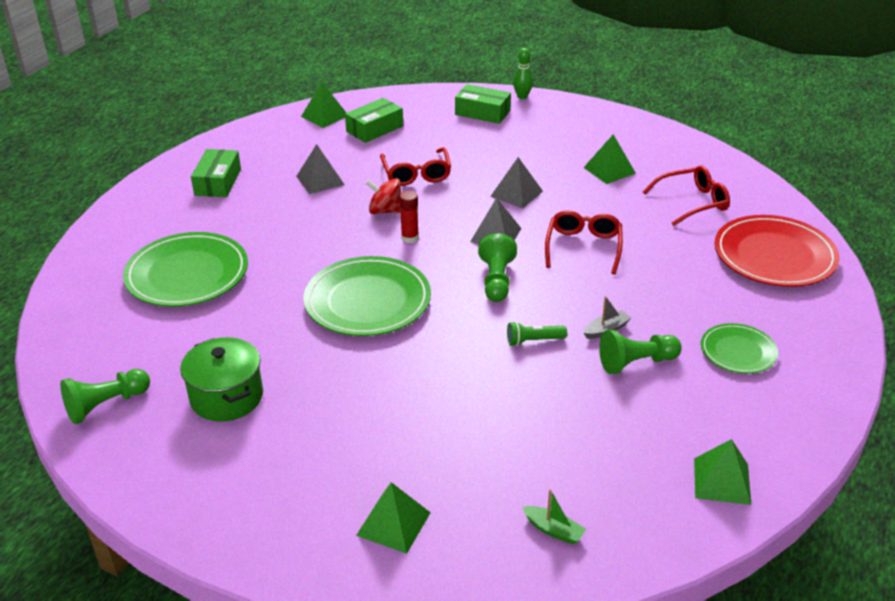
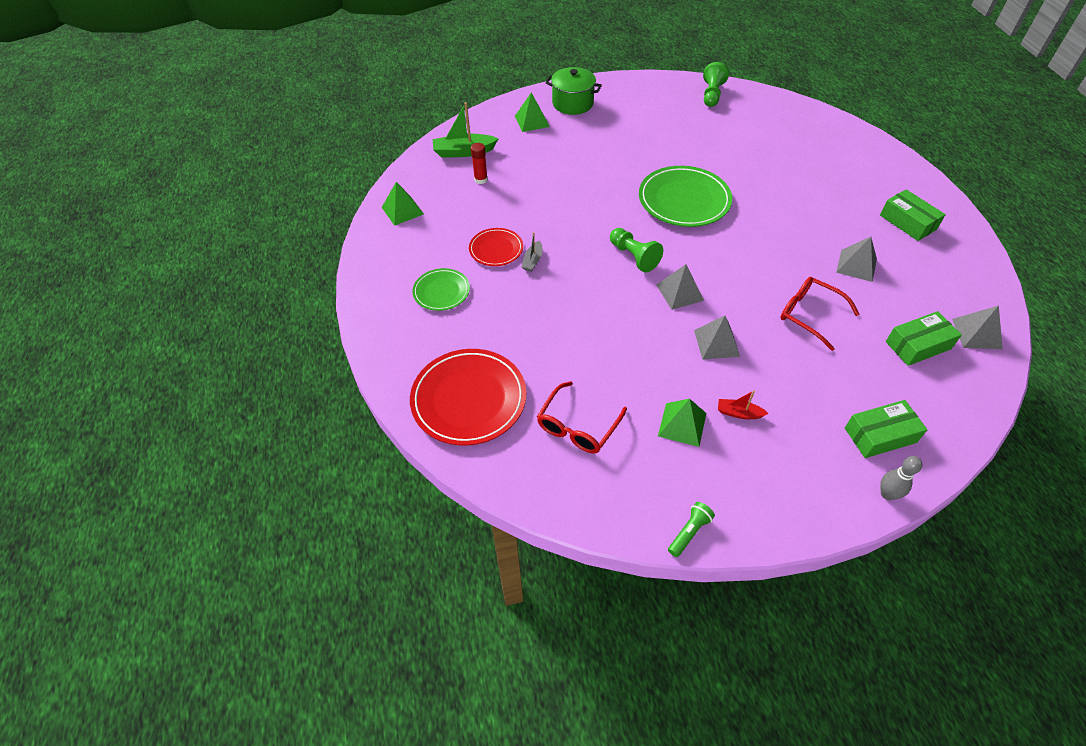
camera: 140 degrees right, 15 degrees up
green plate [123,232,248,307] -> none
green pot [180,337,263,422] -> green pot moved to [545,67,602,115]
green pyramid [301,82,346,128] -> grey pyramid [952,306,1003,349]
green box [345,98,403,143] -> green box turned 60 degrees clockwise [886,311,962,366]
red spinning top [366,178,401,214] -> none
red glue stick [399,191,419,243] -> red glue stick moved to [471,143,488,184]
green flashlight [507,321,567,346] -> green flashlight moved to [668,502,715,557]
green bowling pin [513,48,533,99] -> grey bowling pin [880,456,922,500]
green boat [522,489,586,544] -> green boat [433,102,499,158], size x1.82
red glasses [545,211,623,275] -> none
green pawn [599,330,682,374] -> red plate [469,228,523,266]
none -> red boat [718,390,769,419]

